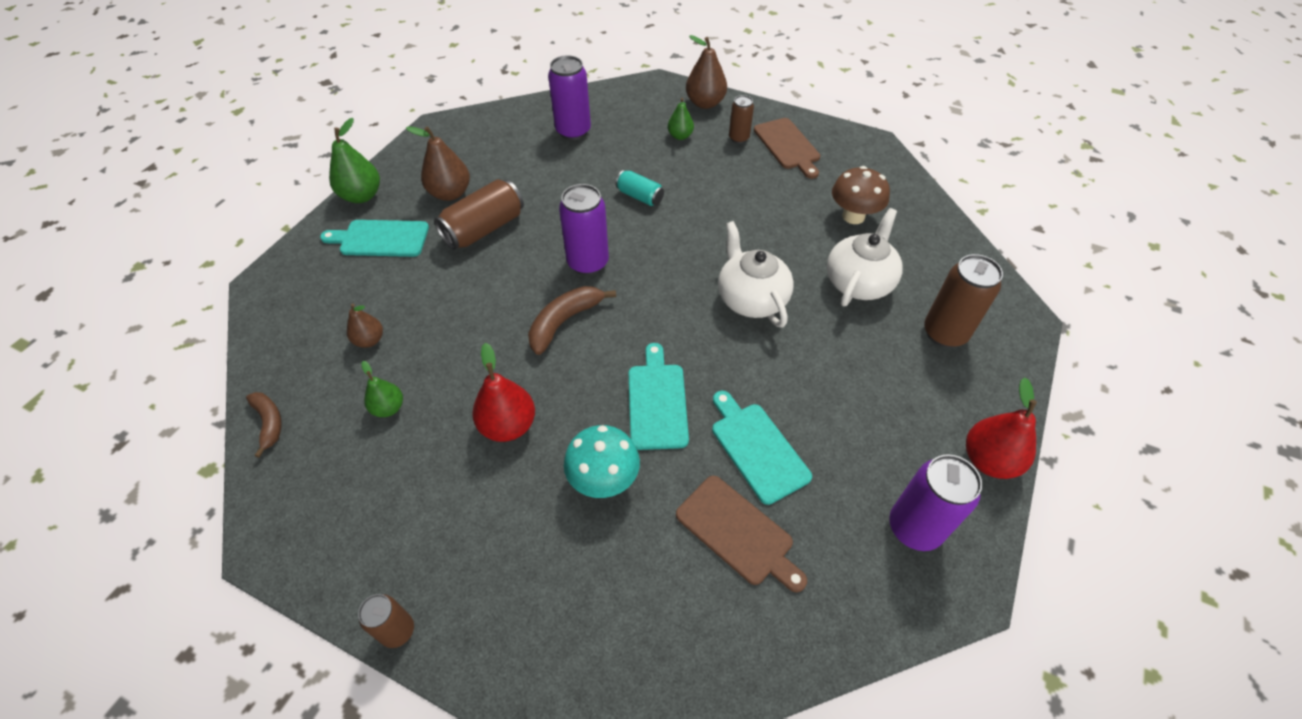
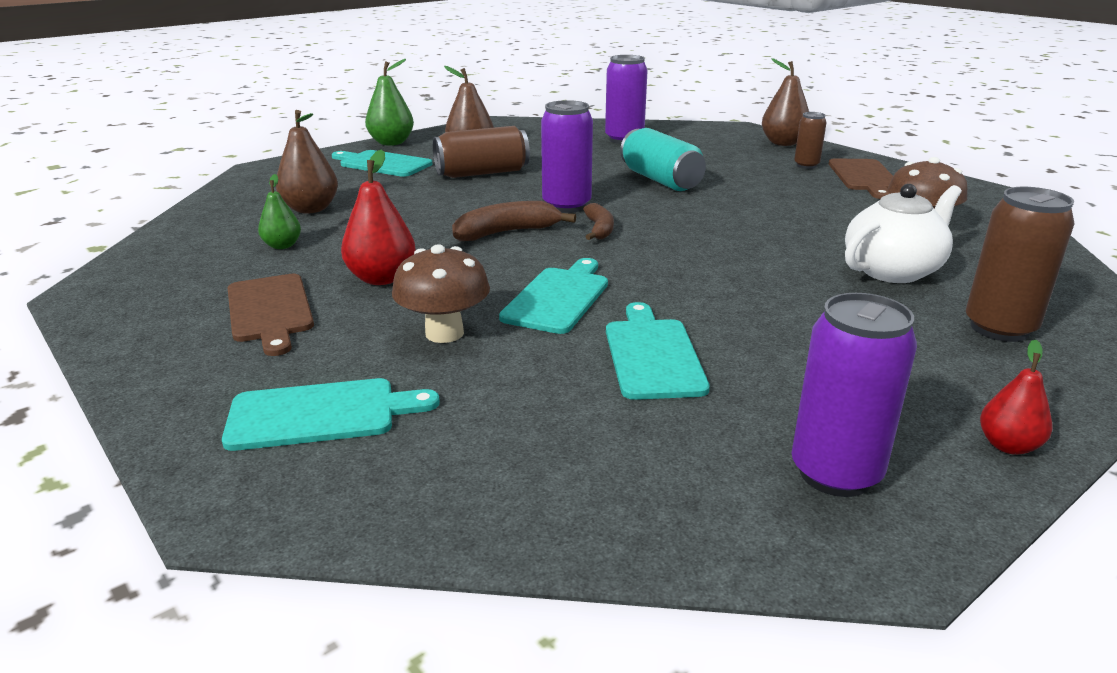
camera: 25 degrees right, 25 degrees down
brown banana [246,392,282,458] -> brown banana moved to [583,203,614,240]
brown pear [347,304,383,348] -> brown pear [276,110,338,214], size x1.63
brown can [358,594,414,648] -> none
turquoise mushroom [564,425,640,498] -> brown mushroom [392,244,490,343]
turquoise can [616,170,664,206] -> turquoise can [620,128,706,191], size x1.71
green pear [668,98,694,140] -> none
brown cutting board [676,476,807,592] -> brown cutting board moved to [228,274,314,356]
white teapot [718,221,794,328] -> none
red pear [966,377,1037,479] -> red pear [980,340,1053,455], size x0.61
none -> turquoise cutting board [222,378,440,451]

